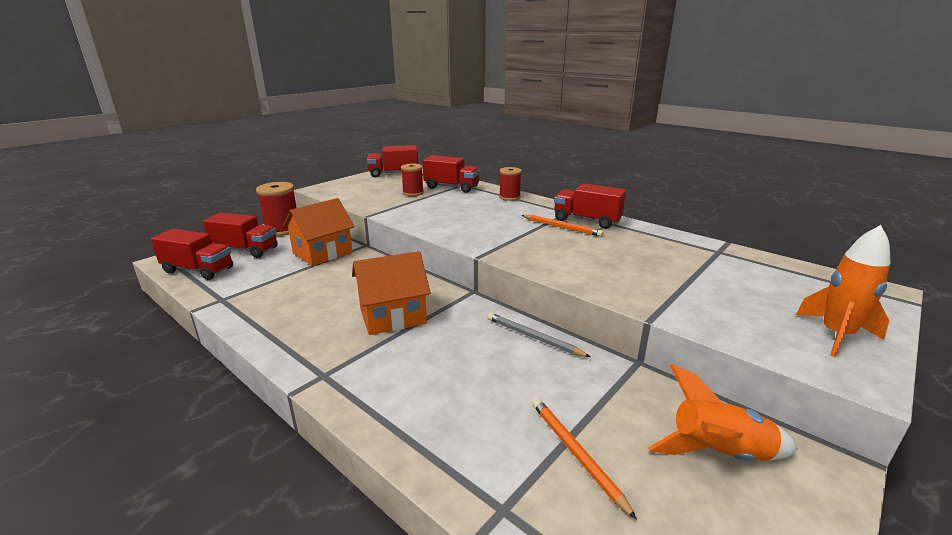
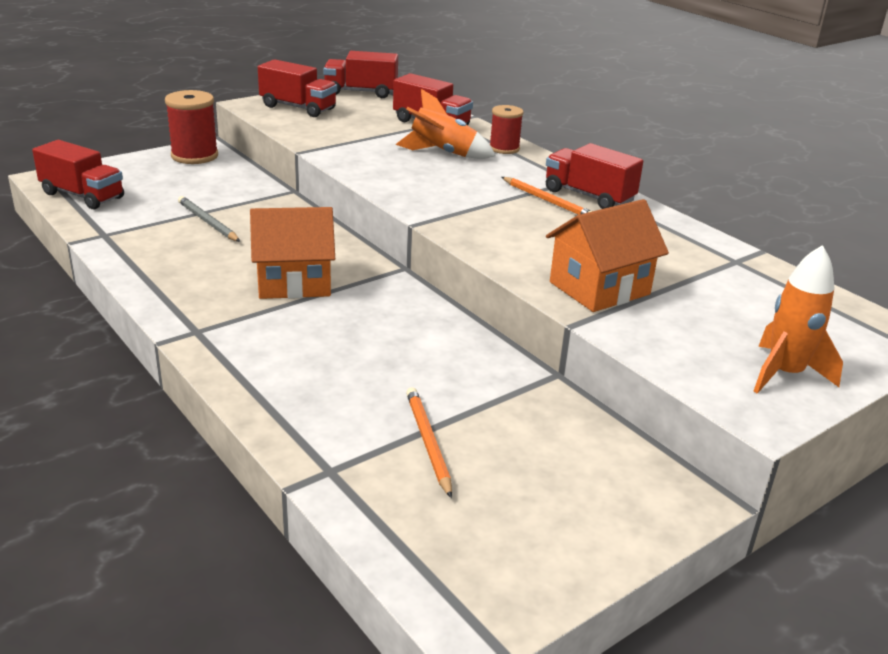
camera: 10 degrees right, 5 degrees up
red truck [203,213,277,258] -> red truck moved to [258,59,337,117]
orange house [283,198,355,266] -> orange house moved to [546,199,669,312]
red spool [401,163,424,196] -> none
grey pencil [487,313,590,357] -> grey pencil moved to [178,196,240,242]
orange rocket [648,364,798,461] -> orange rocket moved to [396,89,495,159]

